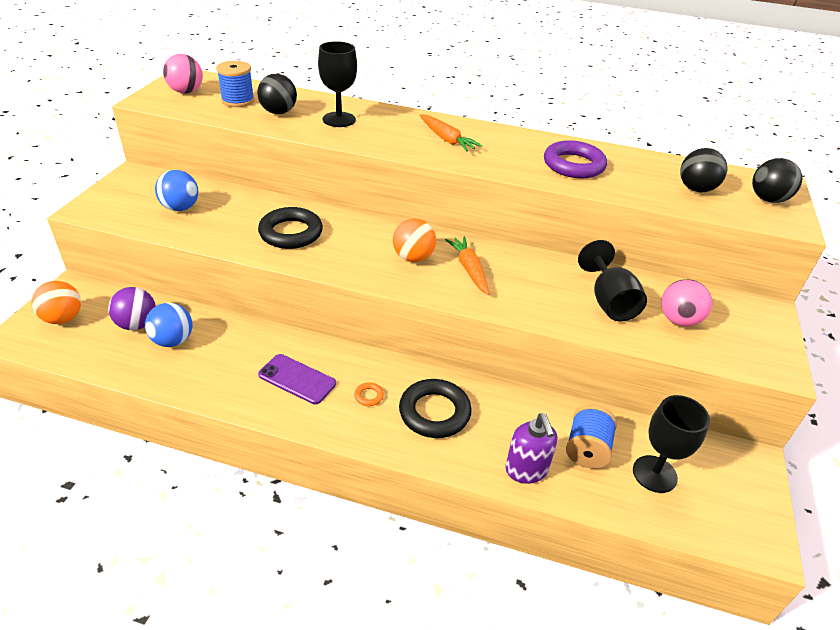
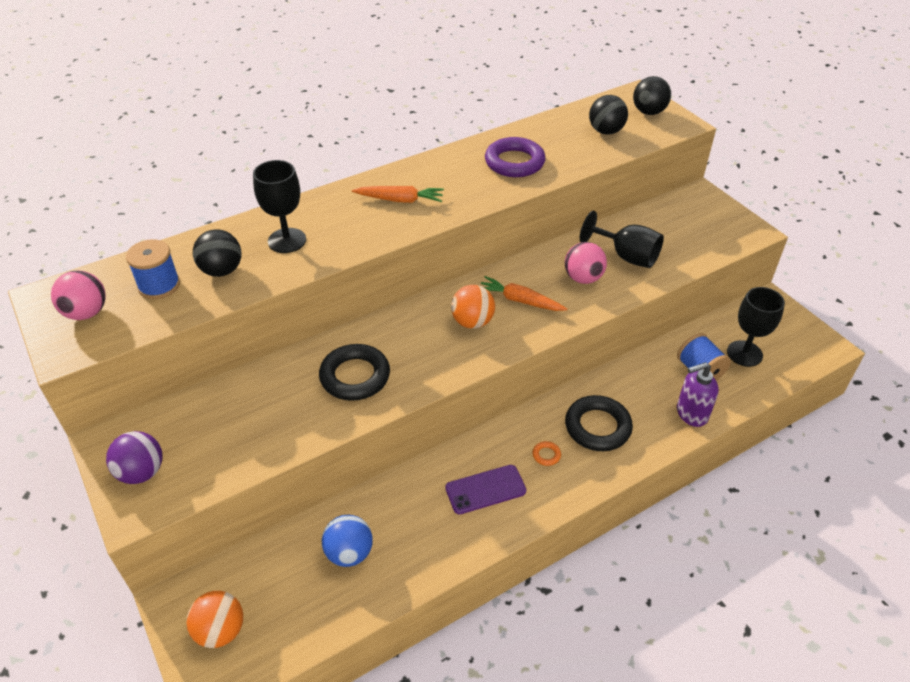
camera: 45 degrees left, 5 degrees up
purple ball [108,287,156,330] -> purple ball moved to [106,431,162,484]
blue ball [155,170,198,211] -> none
purple soap dispenser [505,413,558,484] -> purple soap dispenser turned 135 degrees clockwise [677,362,719,427]
pink ball [661,279,712,326] -> pink ball moved to [565,242,607,284]

